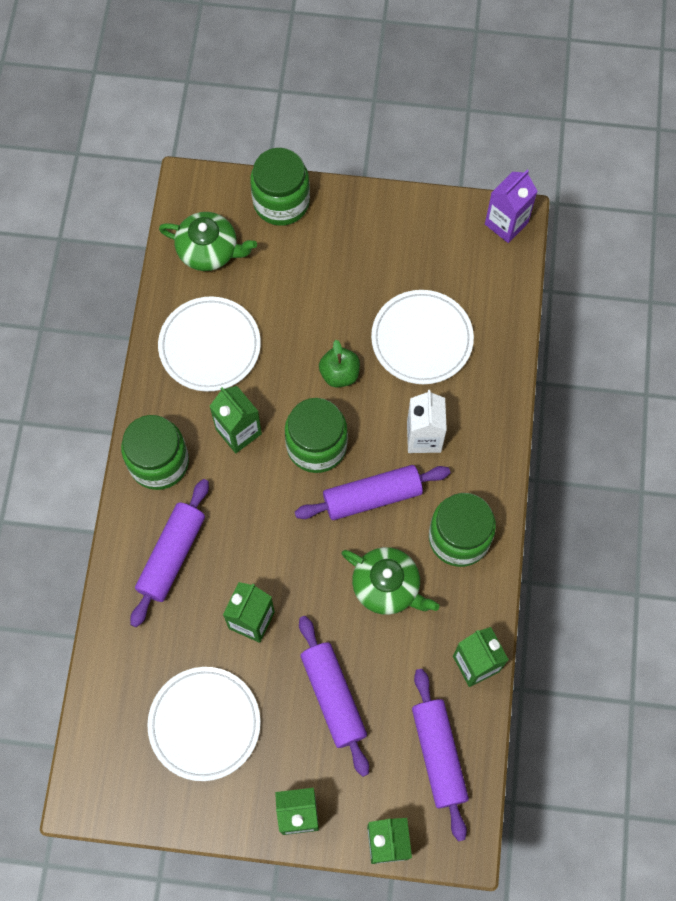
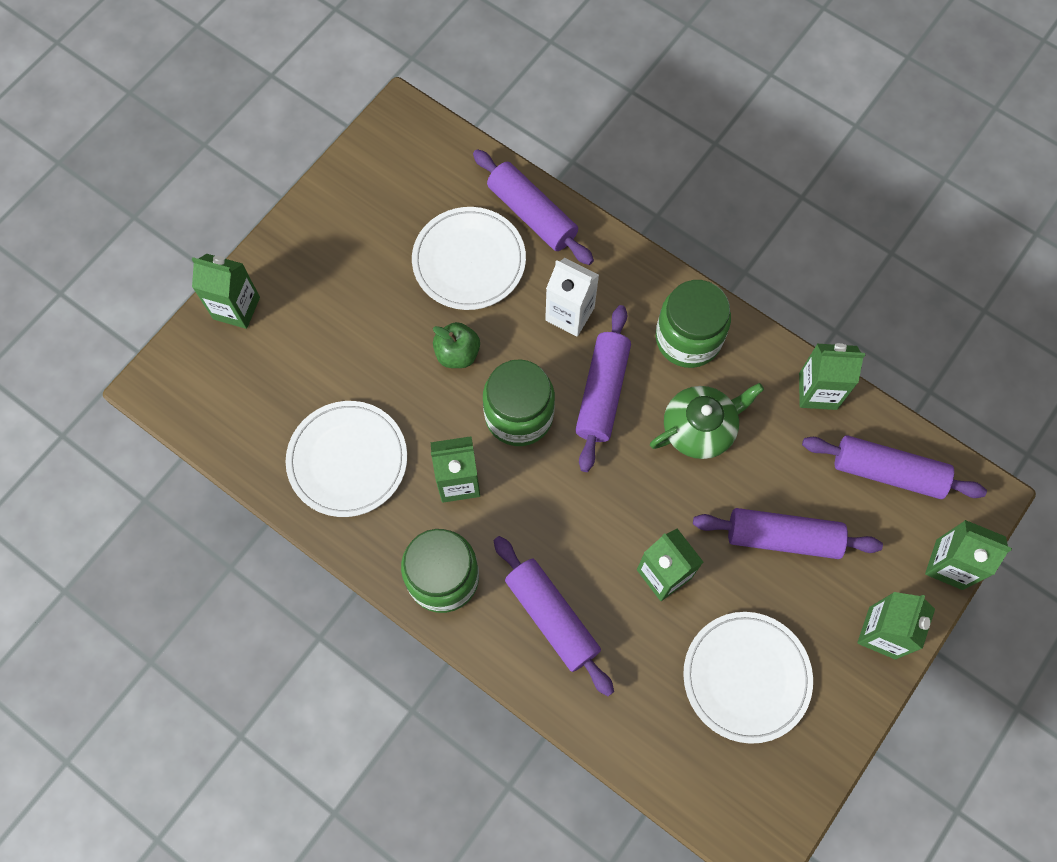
camera: 60 degrees left, 0 degrees up
green teapot [159,212,257,271] -> none
green jar [250,148,310,226] -> green carton [192,254,260,329]
purple carton [485,170,538,243] -> none
none -> purple rolling pin [473,149,594,265]

